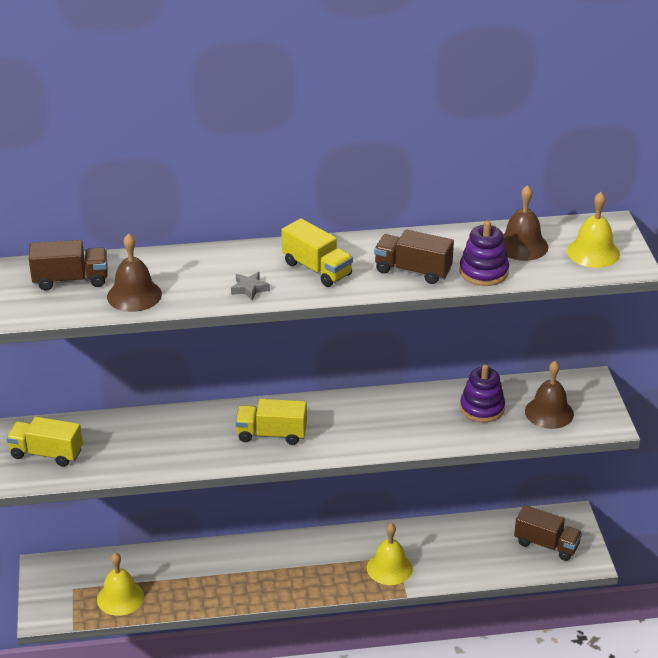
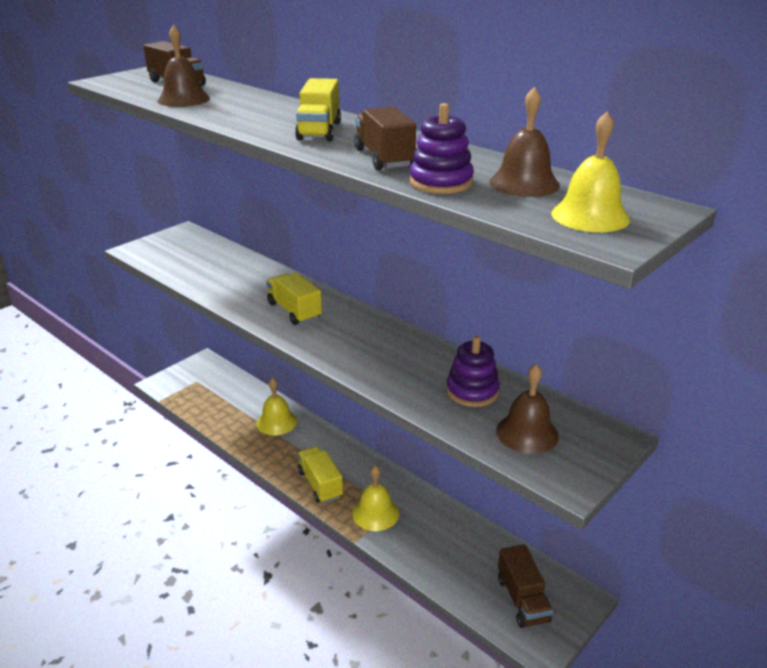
camera: 50 degrees right, 5 degrees down
yellow truck [7,417,83,467] -> yellow truck moved to [298,446,343,504]
yellow bell [97,553,144,616] -> yellow bell moved to [257,378,297,435]
grey star [231,272,270,301] -> none

